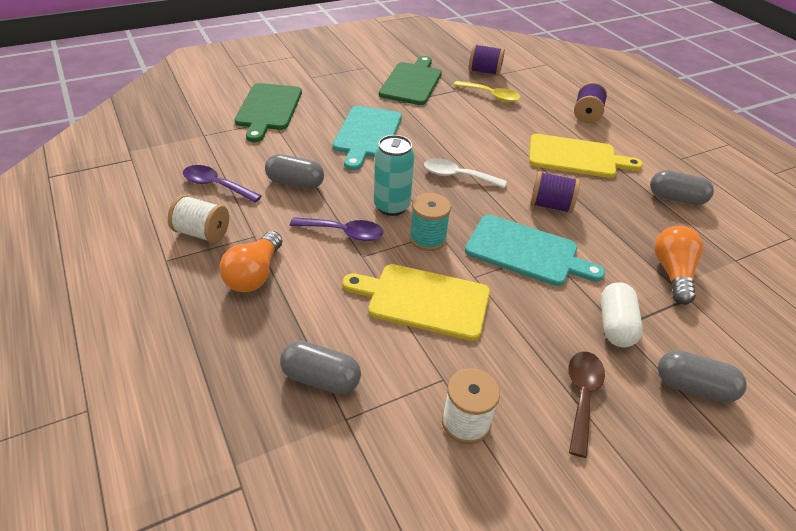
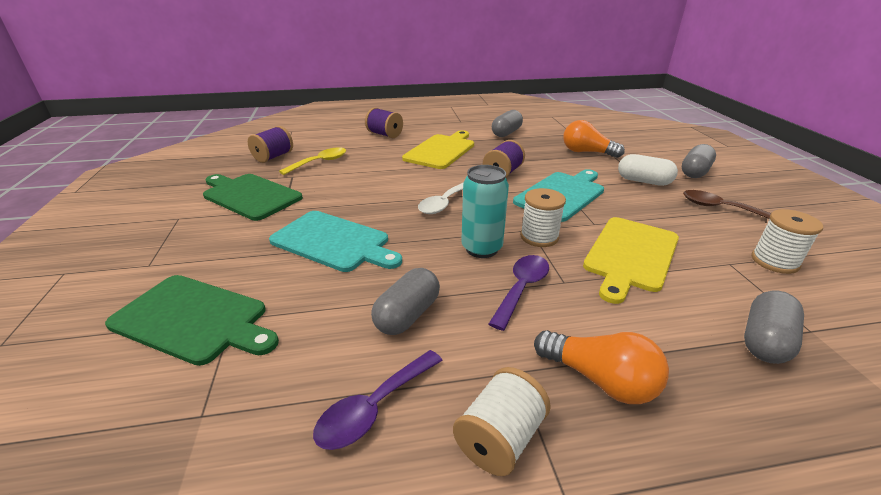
camera: 70 degrees left, 10 degrees down
turquoise spool [410,193,451,251] -> white spool [520,188,566,247]

